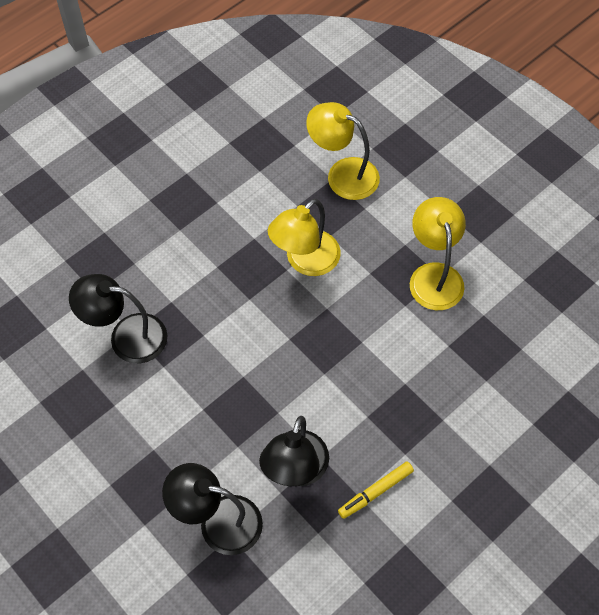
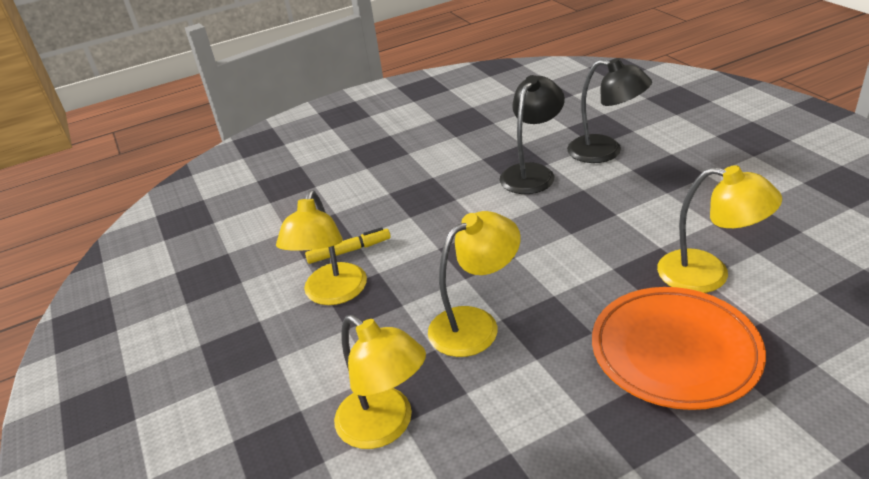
camera: 160 degrees left, 25 degrees down
black lamp [69,274,167,363] -> yellow lamp [657,165,782,293]
yellow marker [338,462,414,519] -> yellow marker moved to [305,227,391,264]
none -> orange plate [592,287,766,410]

